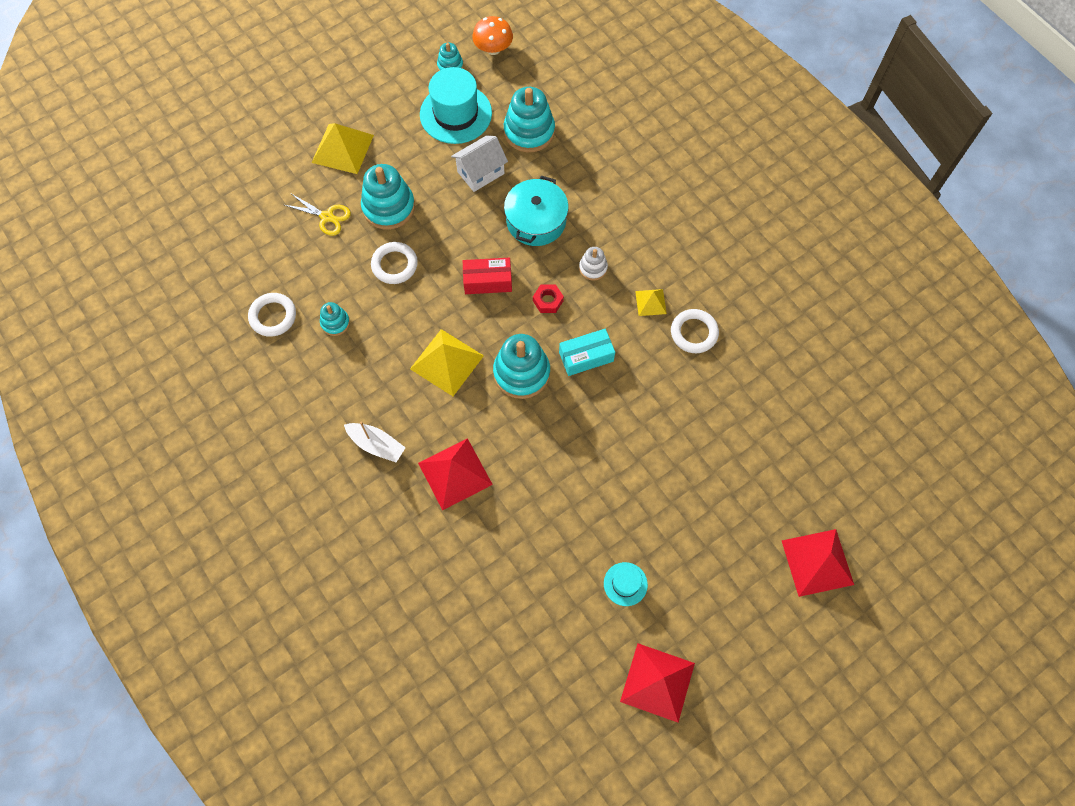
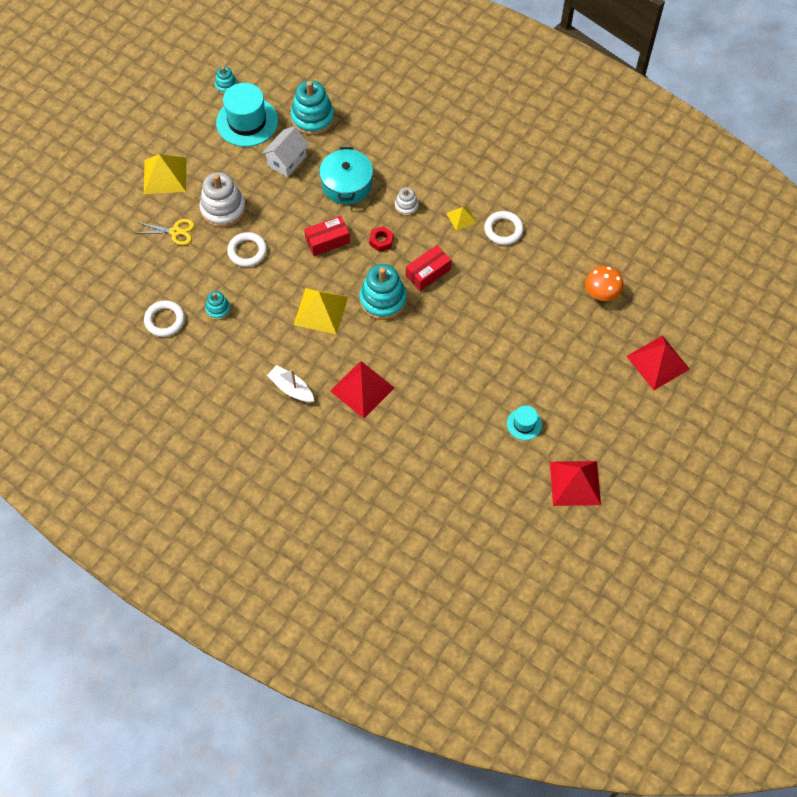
camera: 20 degrees left, 5 degrees down
white boat [344,421,406,462] -> white boat turned 150 degrees counterclockwise [267,365,314,403]
turquoise stacking toy [361,164,415,230] -> white stacking toy [200,172,246,228]
orange mushroom [472,16,513,55] -> orange mushroom moved to [585,266,624,301]
turquoise box [559,329,615,376] -> red box [406,245,451,291]

